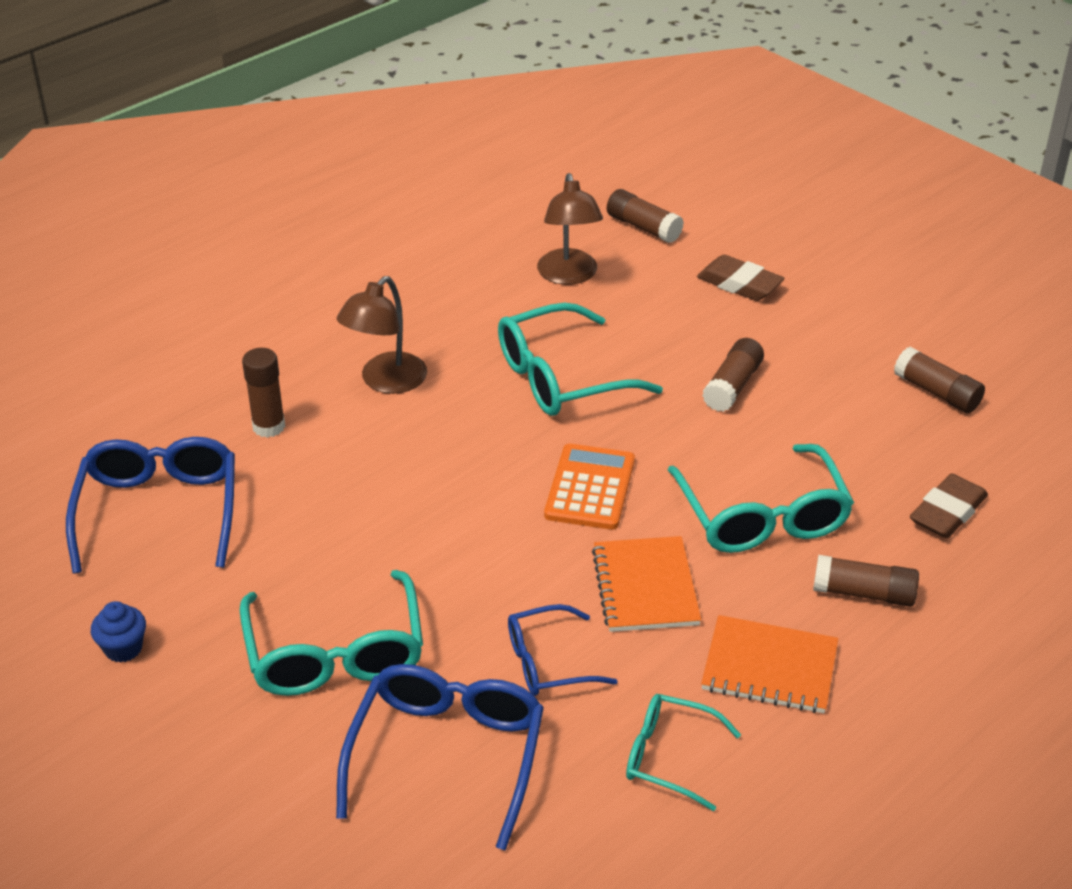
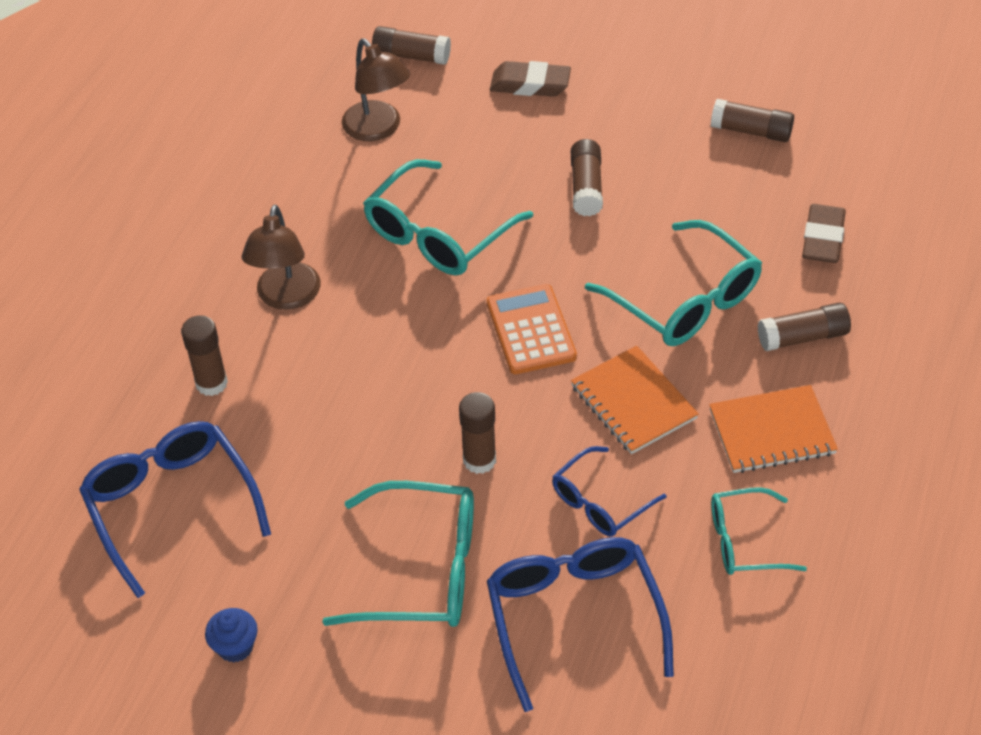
camera: 25 degrees left, 10 degrees up
turquoise glasses [240,570,423,696] -> turquoise glasses turned 45 degrees counterclockwise [322,481,474,627]
none -> brown glue stick [459,392,496,474]

